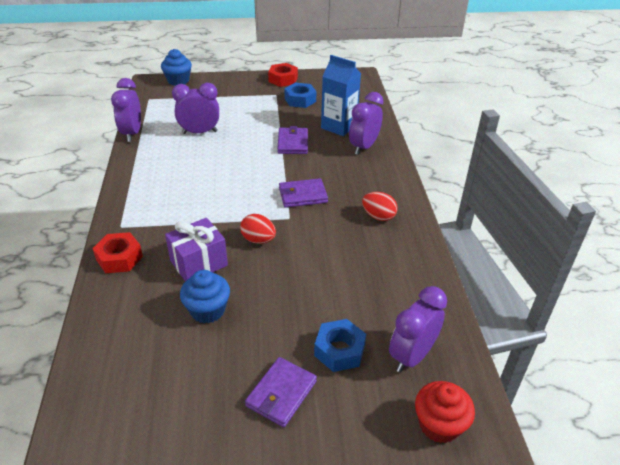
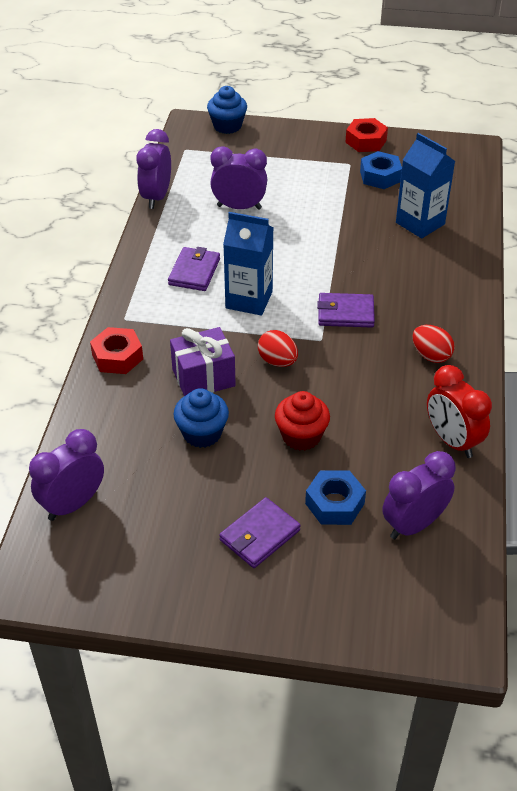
camera: 15 degrees right, 5 degrees up
purple wallet [277,126,308,154] -> purple wallet moved to [168,247,220,291]
purple clock [349,92,383,155] -> purple clock moved to [29,429,104,521]
red cupcake [415,381,475,443] -> red cupcake moved to [275,391,330,450]
none -> blue carton [223,212,273,316]
none -> red clock [427,365,492,458]

